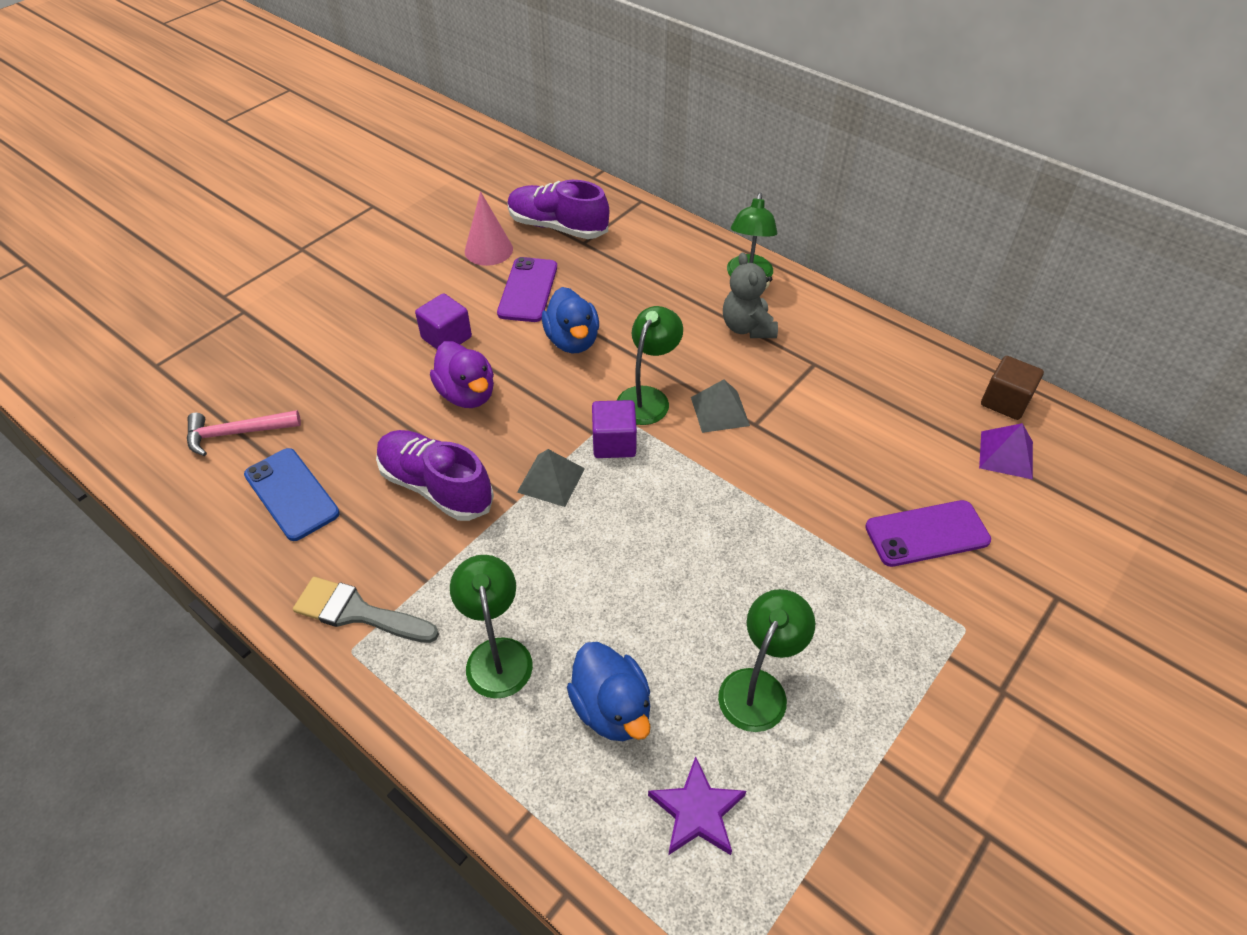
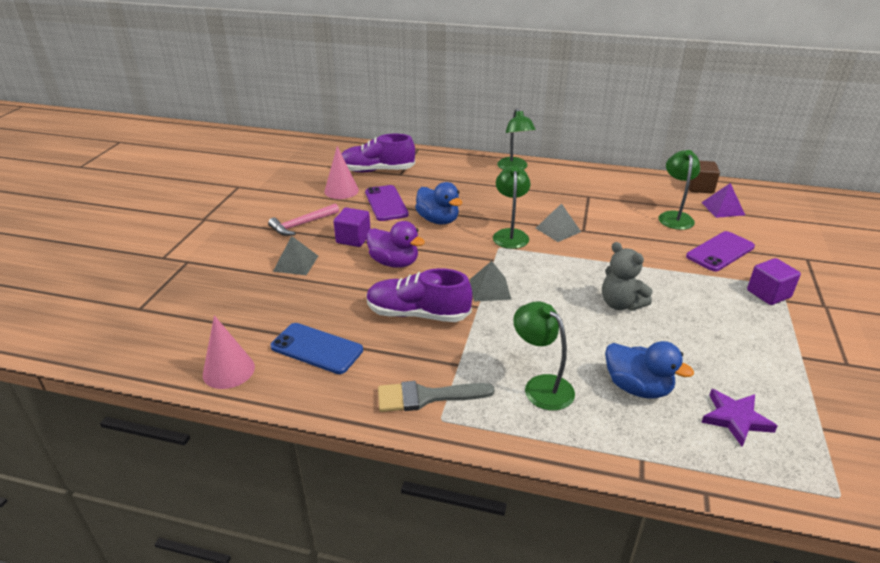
camera: 25 degrees left, 15 degrees down
pink hammer [187,410,301,456] -> pink hammer moved to [268,203,339,236]
purple cube [592,400,637,458] -> purple cube moved to [747,258,801,305]
green lamp [718,589,815,732] -> green lamp moved to [658,150,700,230]
grey teddy bear [723,252,778,338] -> grey teddy bear moved to [602,242,652,311]
none -> pink cone [203,315,255,389]
none -> grey pyramid [273,236,318,275]

